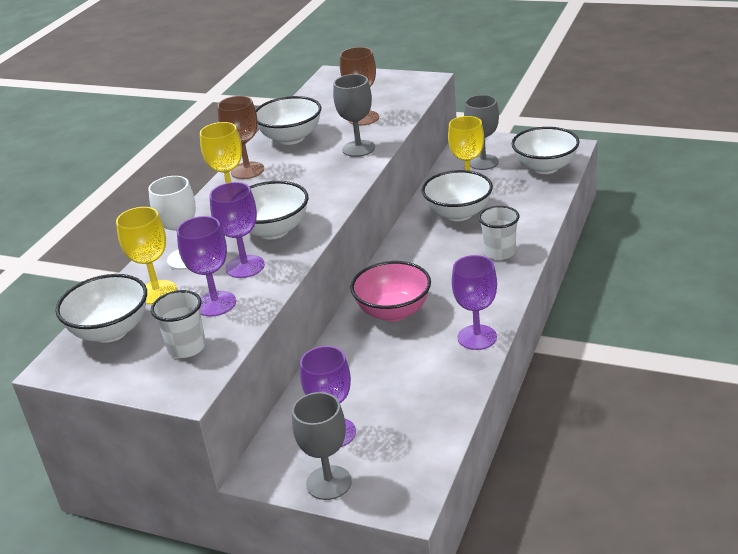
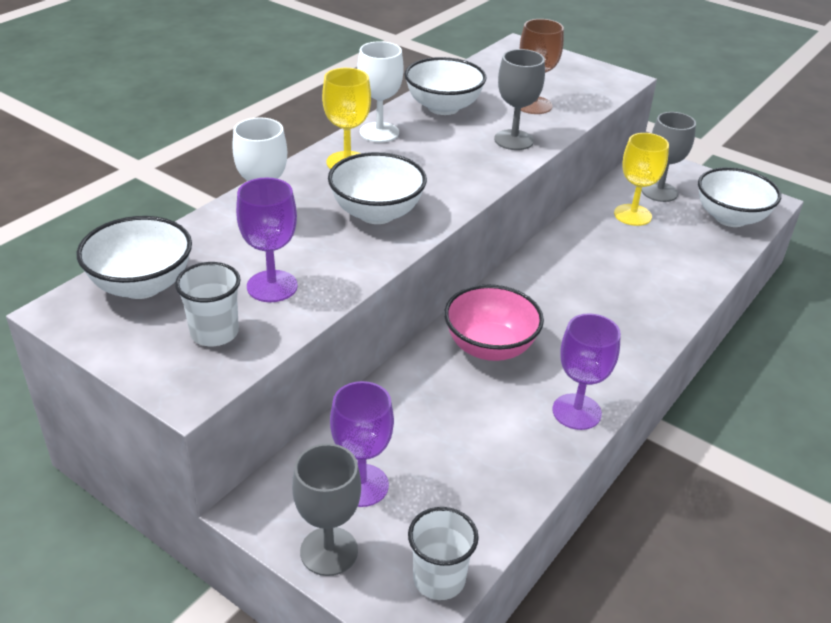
camera: 10 degrees right, 5 degrees up
yellow goblet [116,207,177,305] -> none
purple goblet [210,182,265,278] -> none
brown goblet [217,96,264,179] -> white goblet [357,41,404,143]
white bowl [422,170,493,221] -> none
white cup [478,206,519,260] -> white cup moved to [408,507,479,600]

